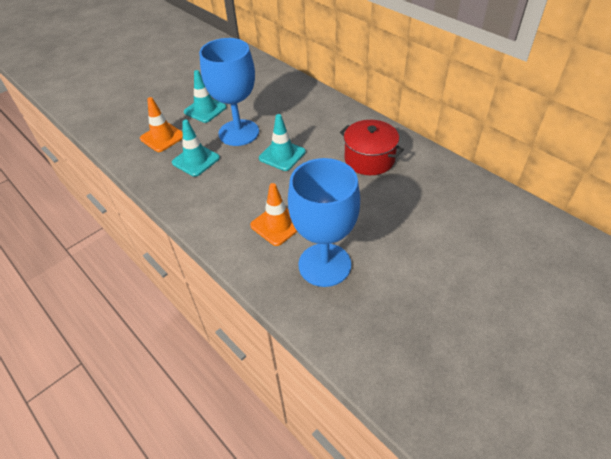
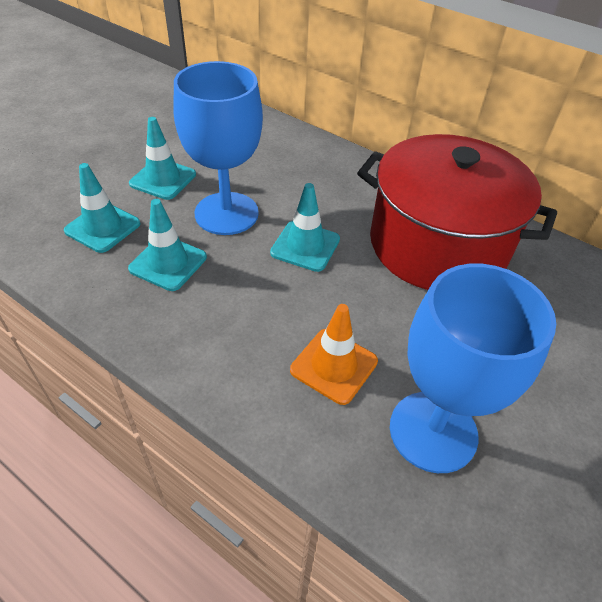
camera: 15 degrees left, 0 degrees up
orange traffic cone [140,97,183,152] -> turquoise traffic cone [64,163,141,253]
red pot [340,120,404,175] -> red pot [357,134,557,290], size x1.83

